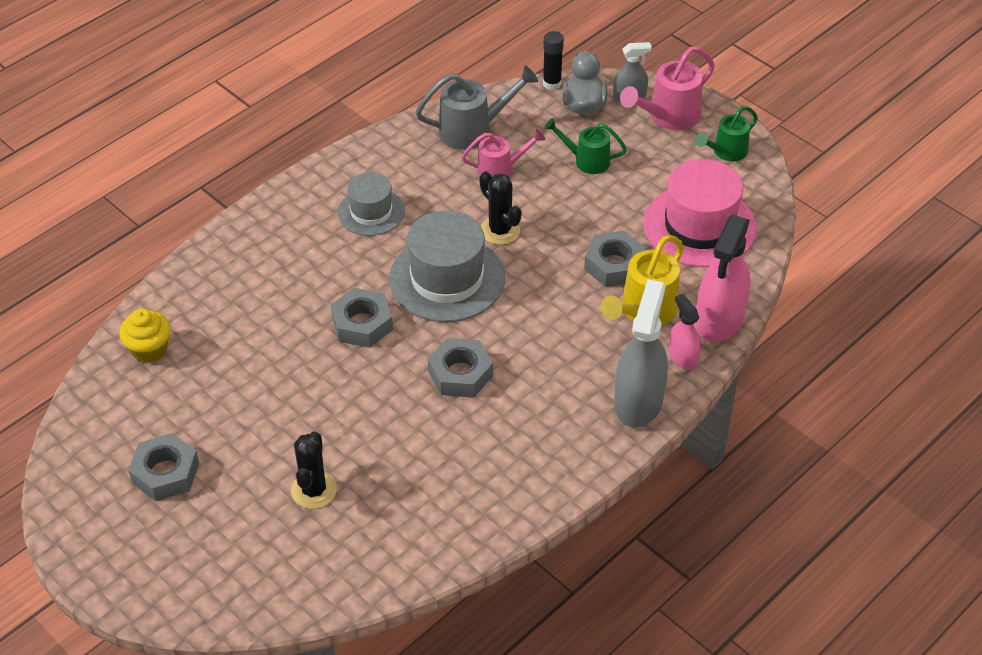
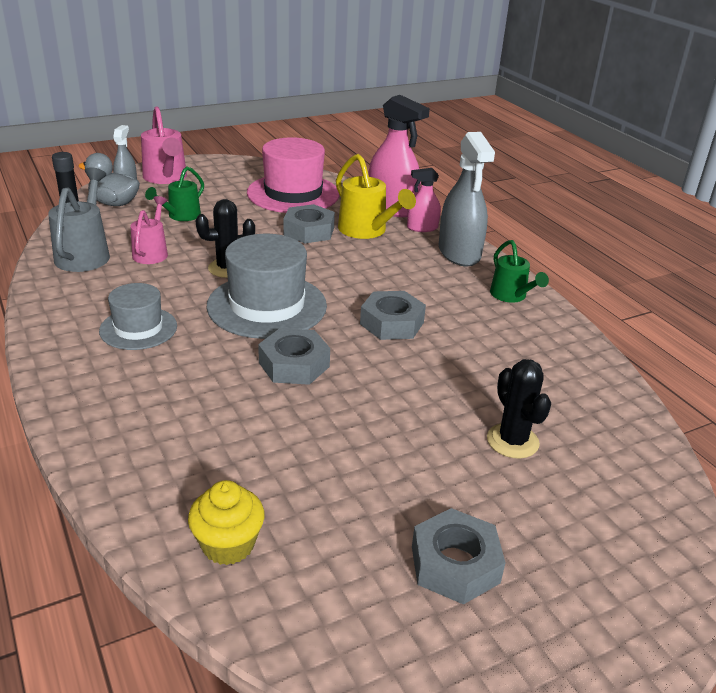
camera: 75 degrees left, 15 degrees down
black cactus [291,431,337,509] -> black cactus turned 45 degrees clockwise [487,359,552,459]
grey spray bottle [614,279,668,428] -> grey spray bottle turned 135 degrees counterclockwise [439,132,495,266]
green watering can [695,106,758,161] -> green watering can moved to [490,240,549,303]

